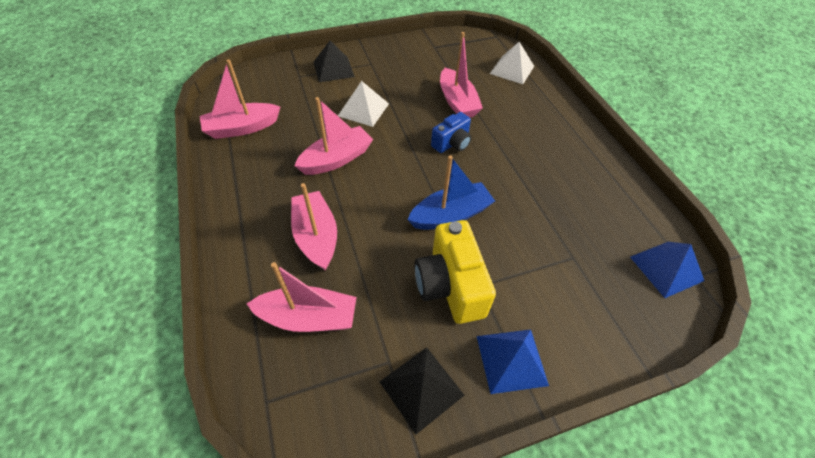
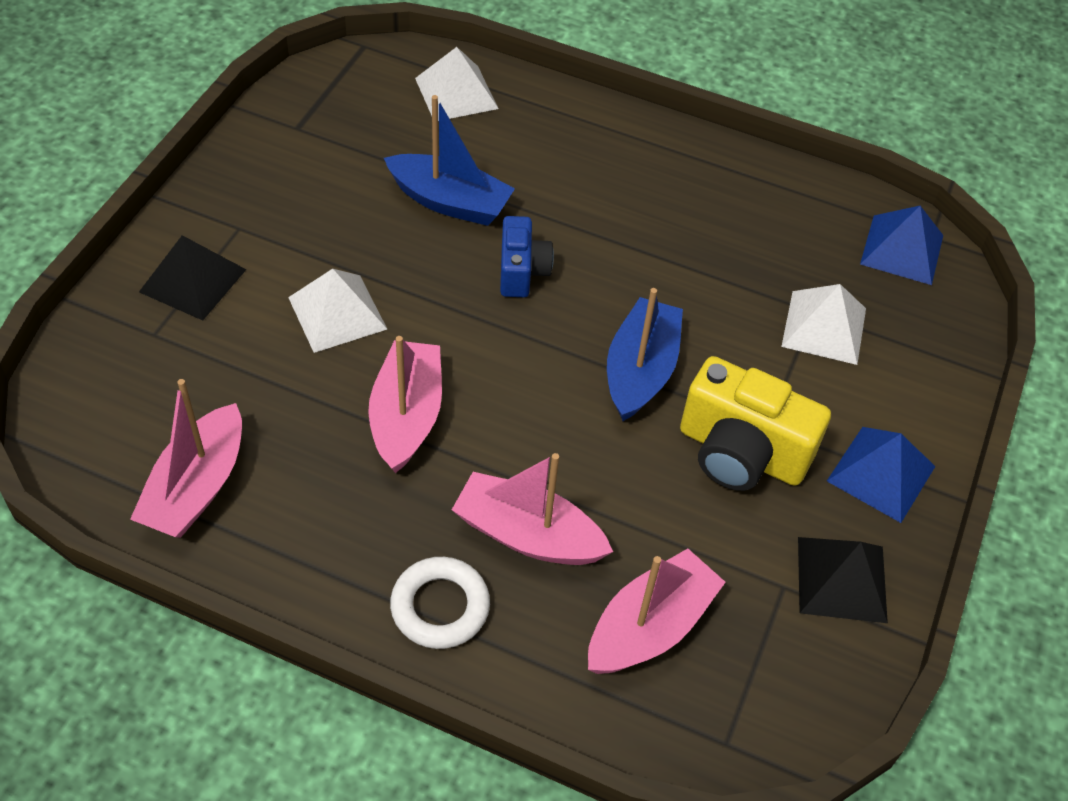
camera: 50 degrees left, 0 degrees up
pink boat [440,32,483,118] -> blue boat [384,95,515,226]
none -> white ring [390,557,490,649]
none -> white pyramid [781,284,866,365]

